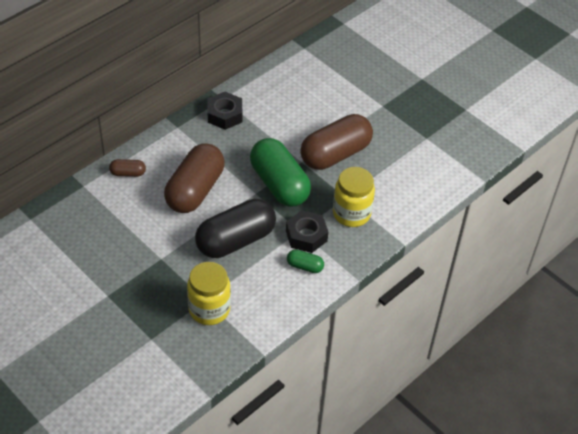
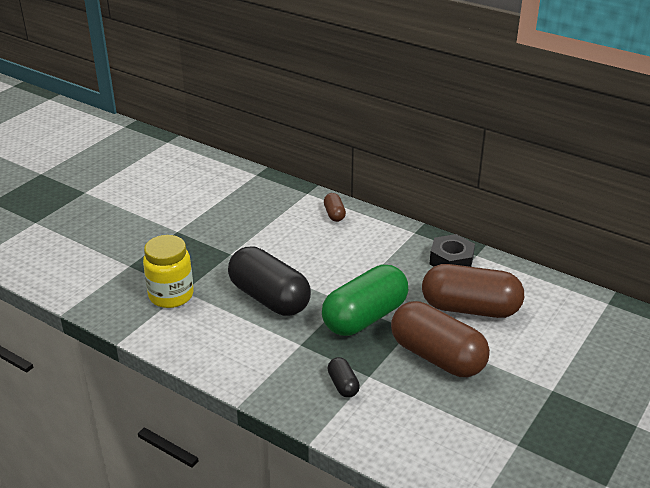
camera: 80 degrees right, 15 degrees down
brown capsule [164,143,224,213] -> brown capsule moved to [422,264,524,318]
black nut [286,210,328,253] -> none
green capsule [287,249,324,273] -> none
yellow jar [333,167,375,227] -> black capsule [328,357,360,398]

